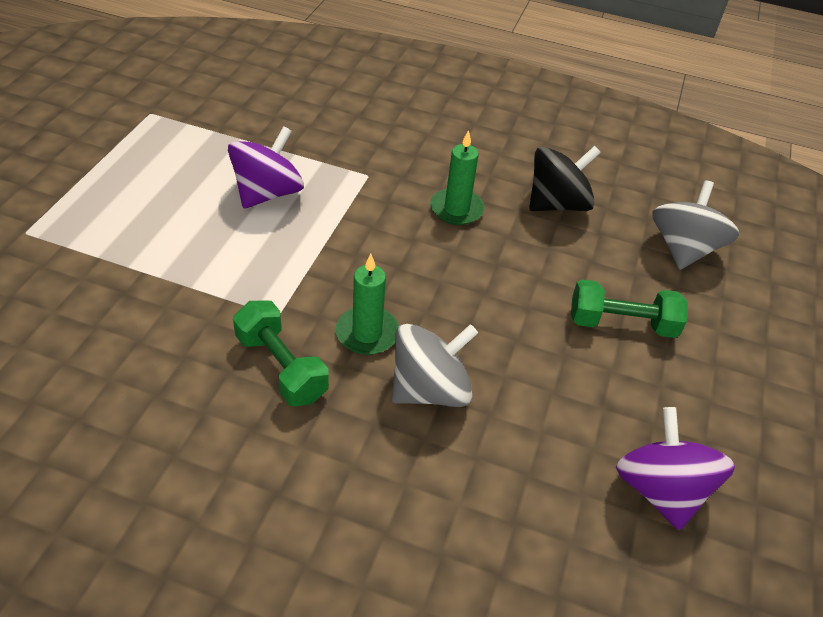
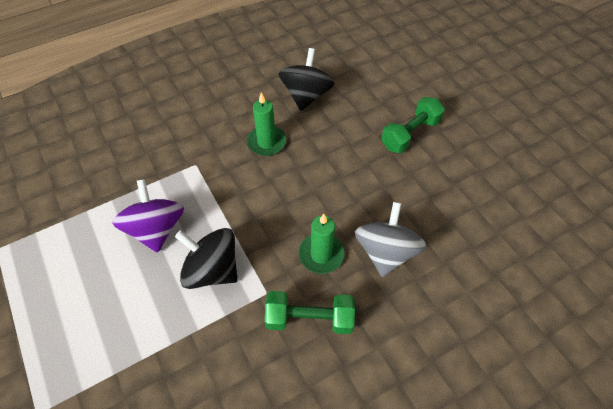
camera: 45 degrees left, 10 degrees up
purple spinning top [616,407,735,530] -> none
grey spinning top [652,180,739,270] -> none
none -> black spinning top [175,228,238,289]

